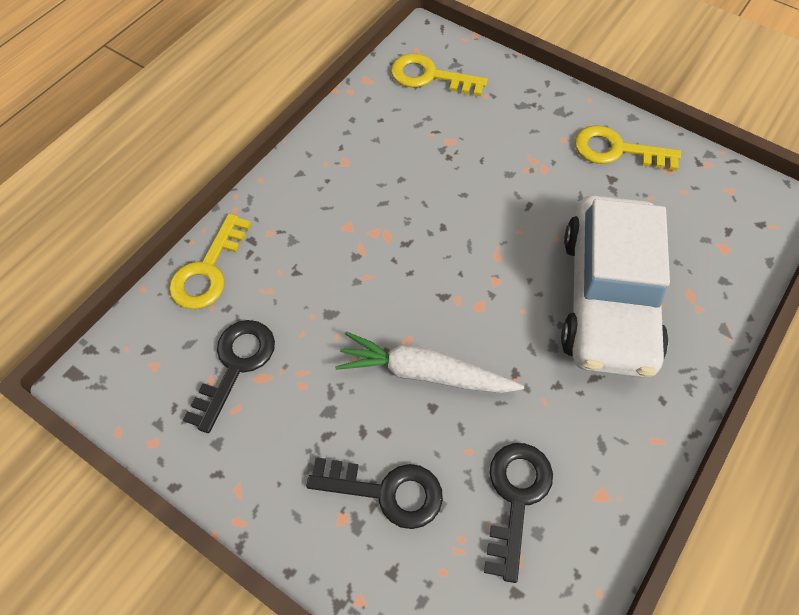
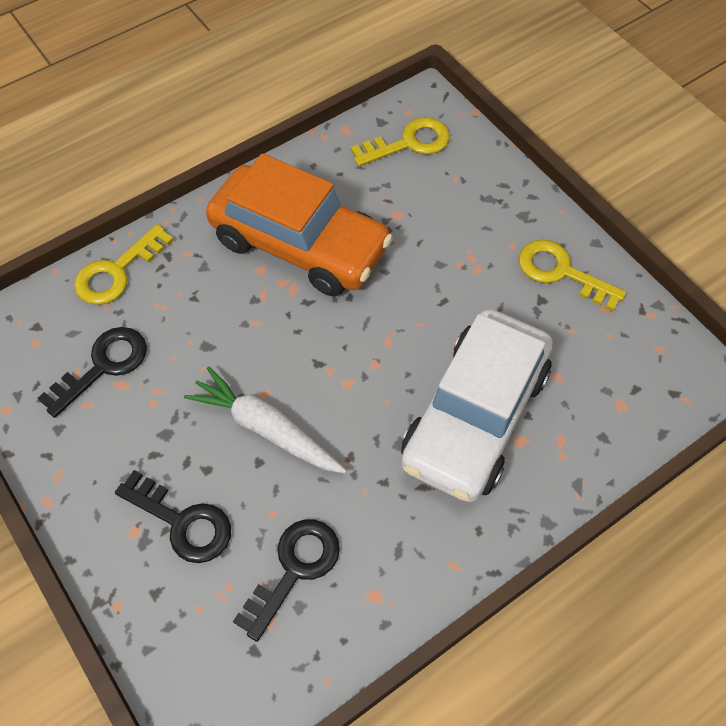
camera: 20 degrees right, 0 degrees up
yellow key [391,53,488,96] -> yellow key turned 120 degrees clockwise [351,117,450,166]
none -> orange car [206,153,393,296]

